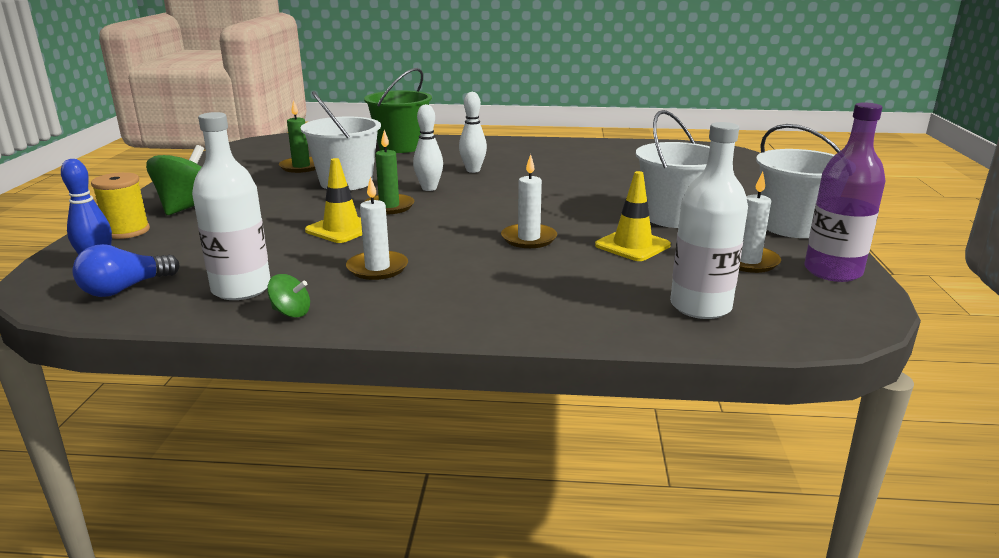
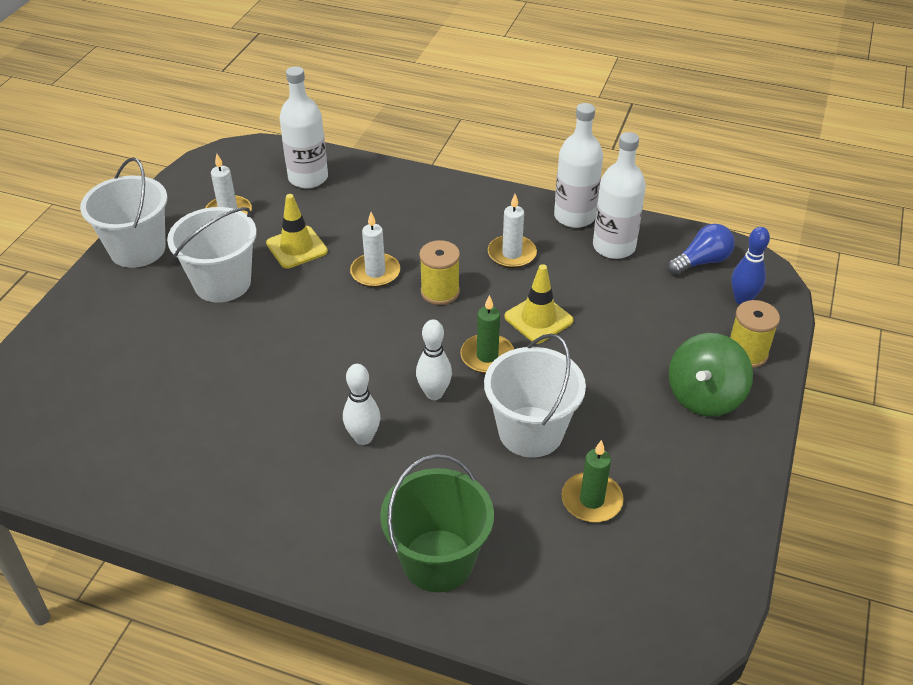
camera: 165 degrees left, 20 degrees up
green spinning top [267,274,310,318] -> white bottle [554,103,603,228]
purple bottle [804,102,886,282] -> none
none -> yellow spool [419,240,460,305]

